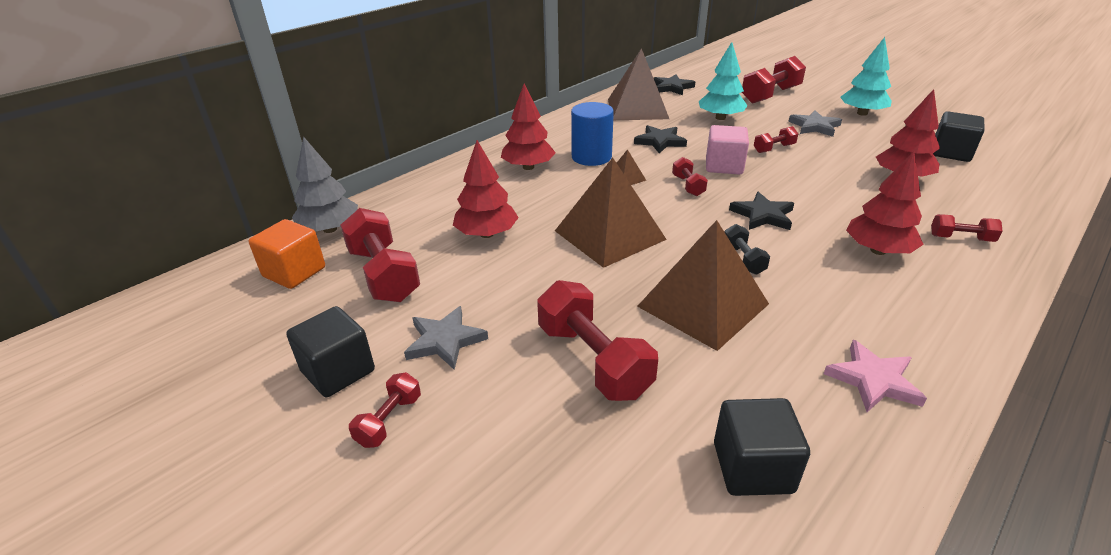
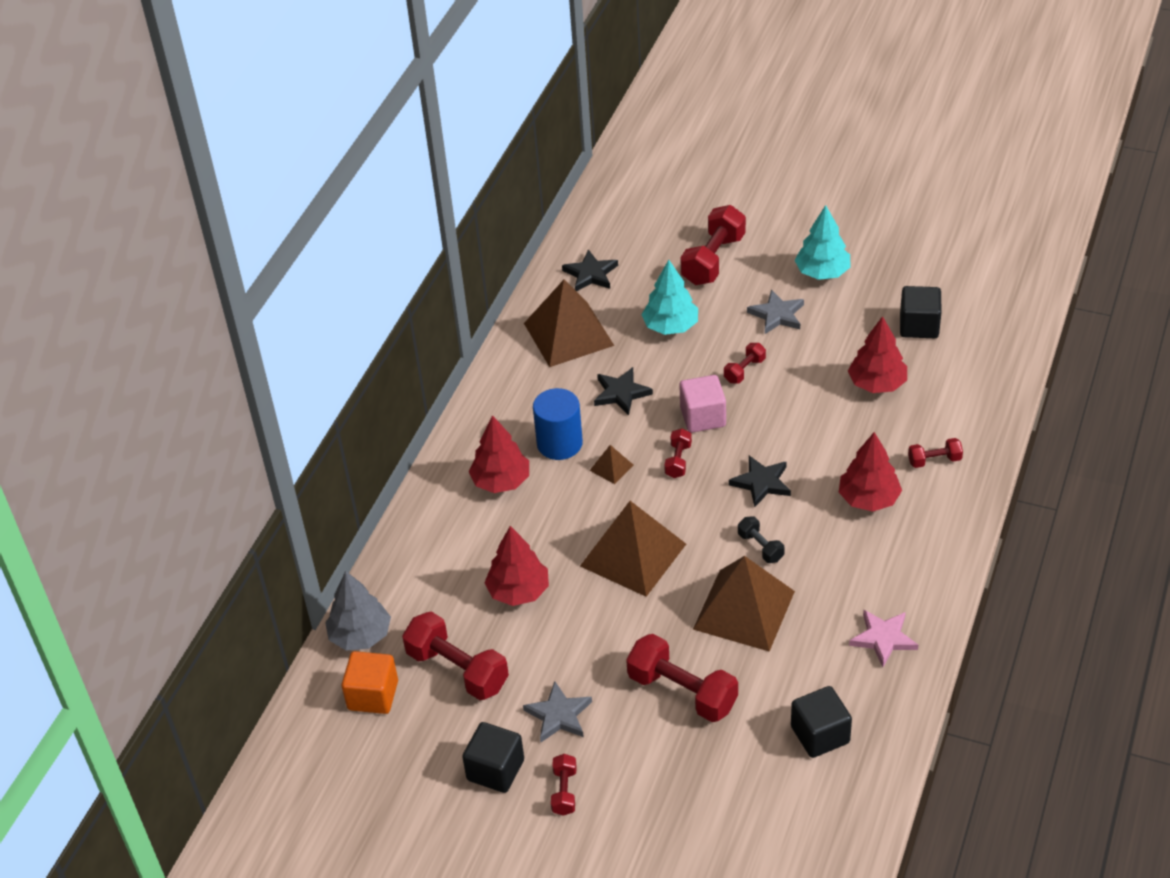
camera: 20 degrees left, 10 degrees up
red dumbbell [672,157,708,196] -> red dumbbell turned 45 degrees clockwise [664,428,692,478]

